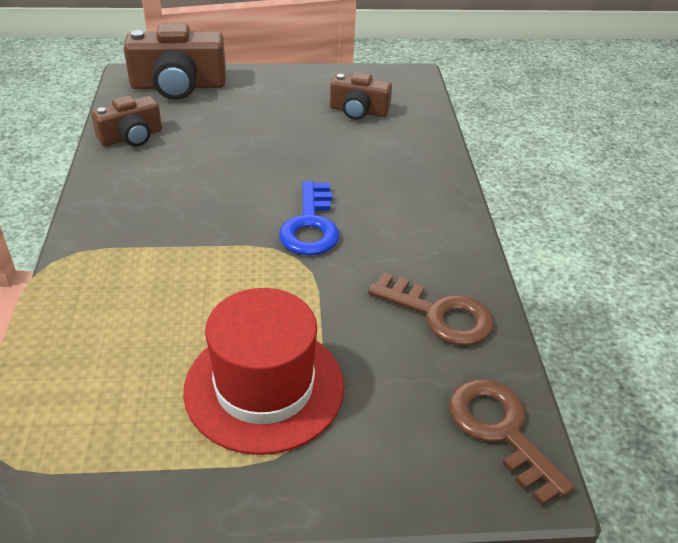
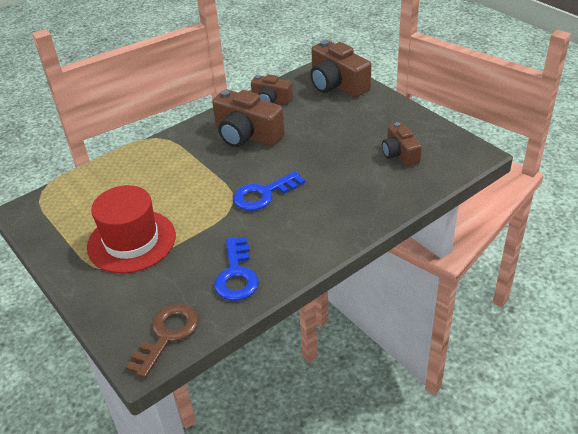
camera: 60 degrees right, 0 degrees up
brown key [368,272,494,346] -> blue key [214,237,259,301]
none -> brown camera [212,89,285,147]

